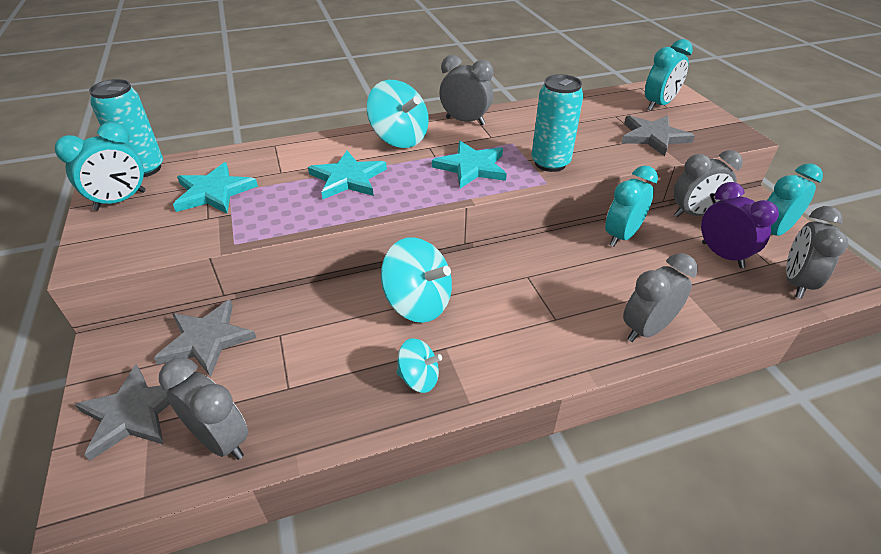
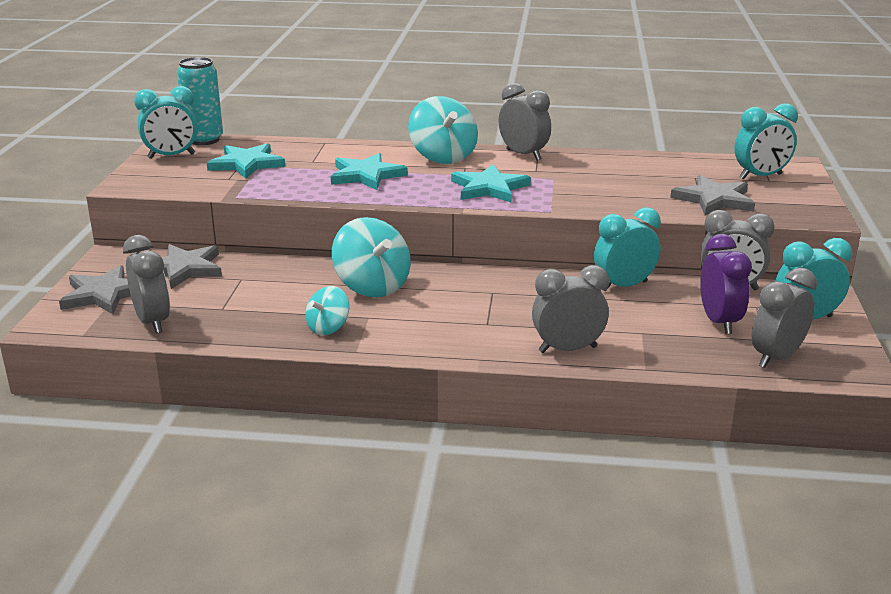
camera: 25 degrees right, 15 degrees down
turquoise spinning top [397,338,442,393] -> turquoise spinning top turned 90 degrees clockwise [305,286,349,335]
turquoise can [531,74,583,172] -> none

